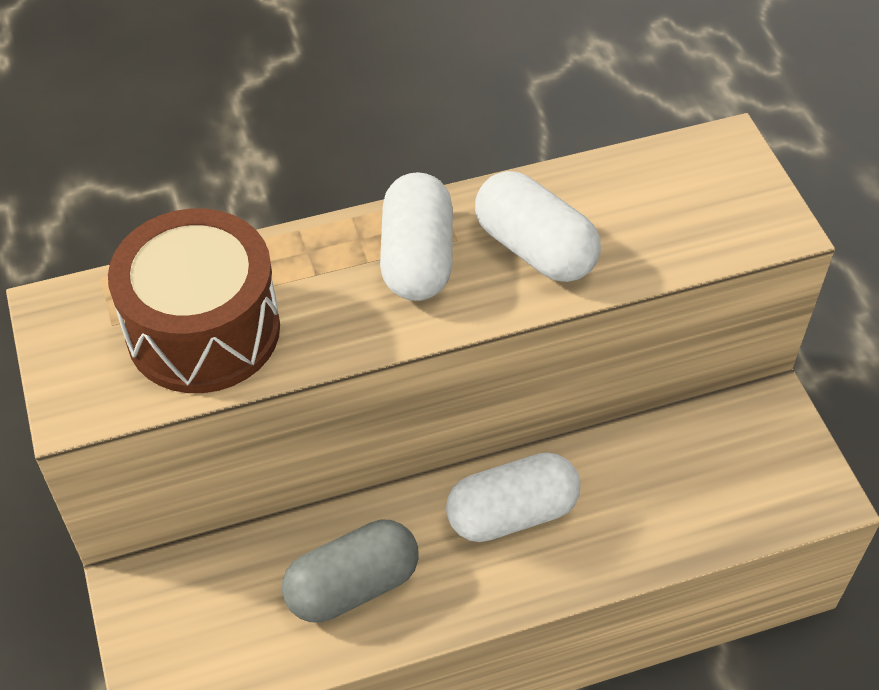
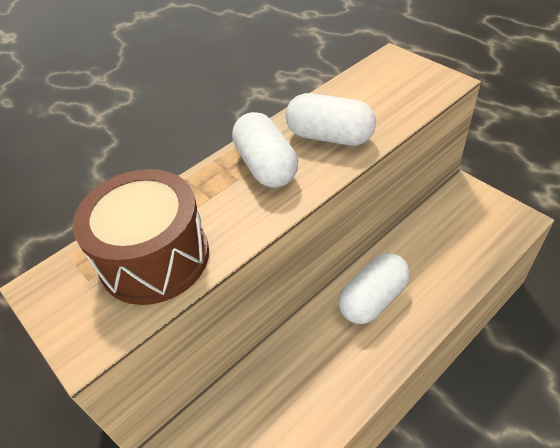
camera: 20 degrees left, 5 degrees down
grey capsule [282,519,419,622] -> none

